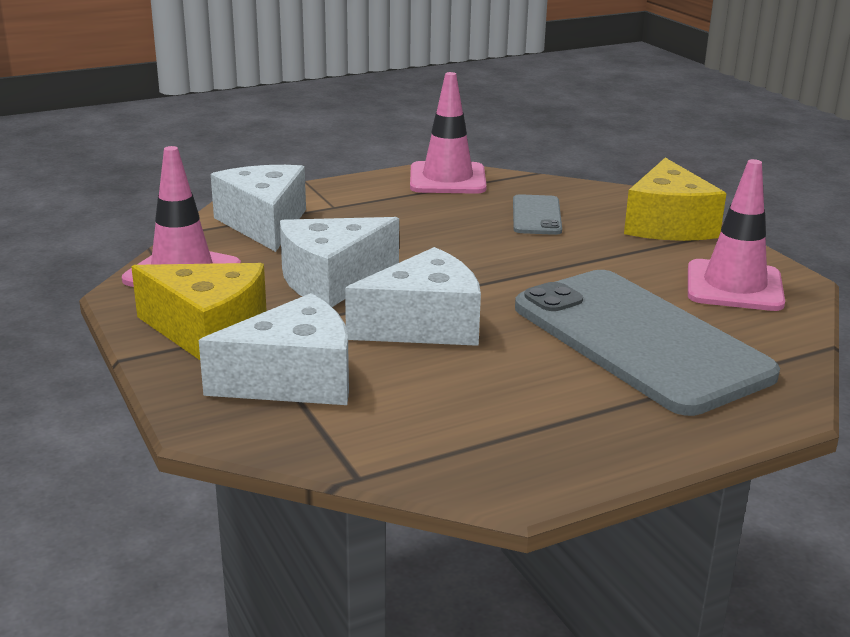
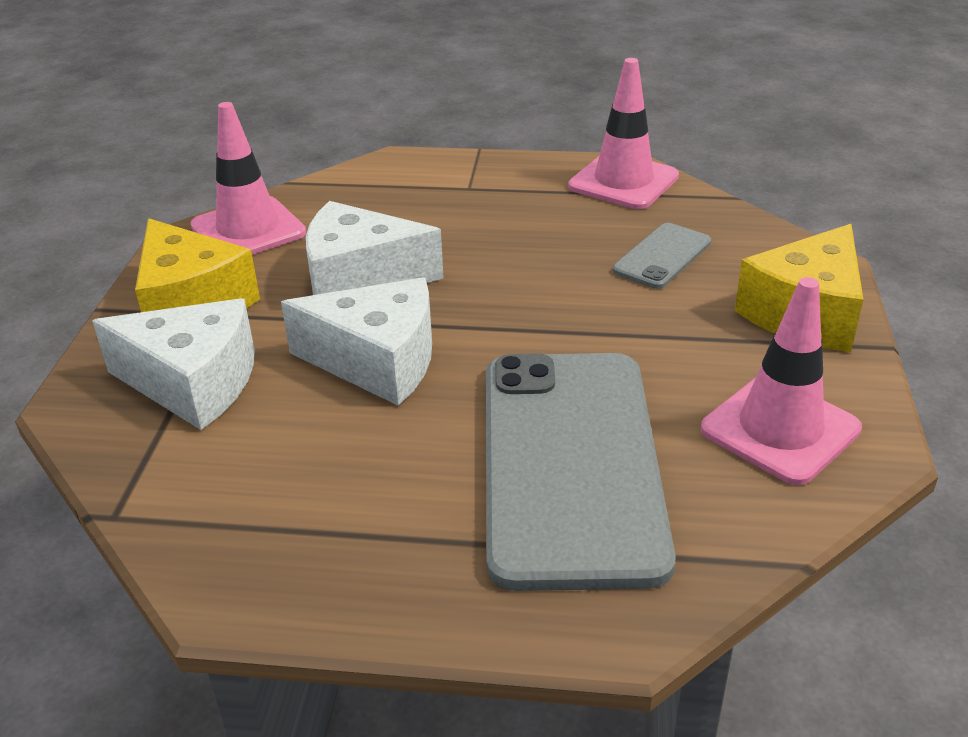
camera: 35 degrees right, 10 degrees up
white cheese [211,165,306,252] -> none

